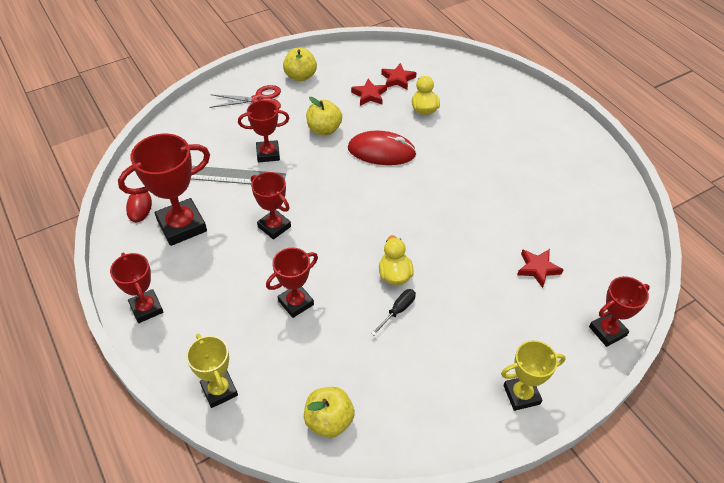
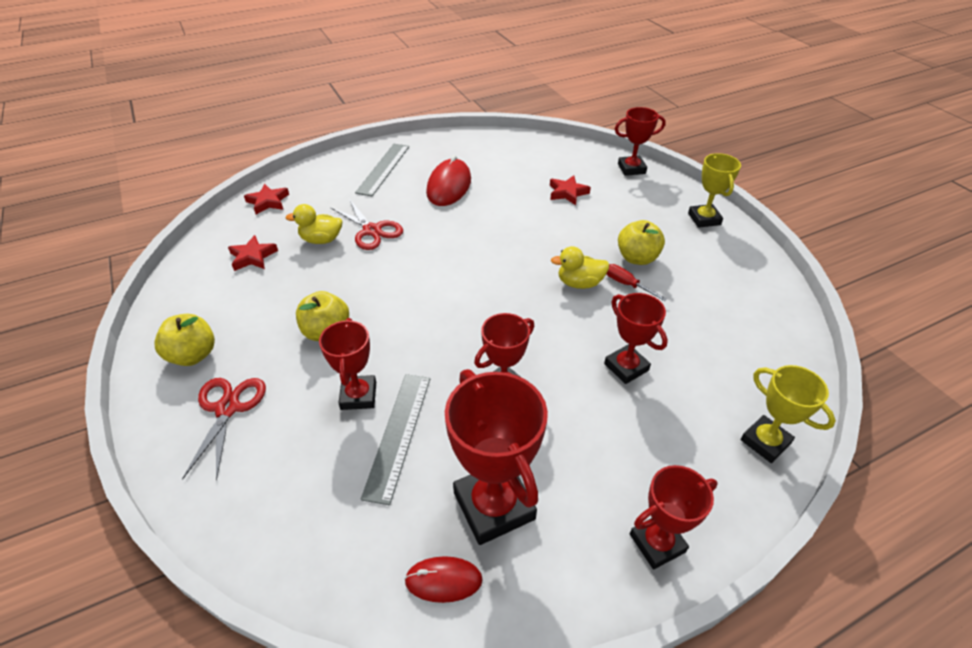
camera: 85 degrees left, 5 degrees down
yellow trophy [186,334,238,408] -> yellow trophy turned 75 degrees clockwise [740,365,836,463]
yellow apple [304,387,354,438] -> yellow apple moved to [618,220,665,265]
red mouse [348,131,417,165] -> red mouse moved to [426,155,471,206]
red star [351,79,387,106] -> red star moved to [244,184,289,214]
black screwdriver [371,289,416,336] -> red screwdriver [606,264,667,301]
red trophy [589,276,650,347] -> red trophy turned 75 degrees counterclockwise [615,107,666,176]
none -> red scissors [330,199,403,250]
none -> grey ruler [355,144,409,196]

